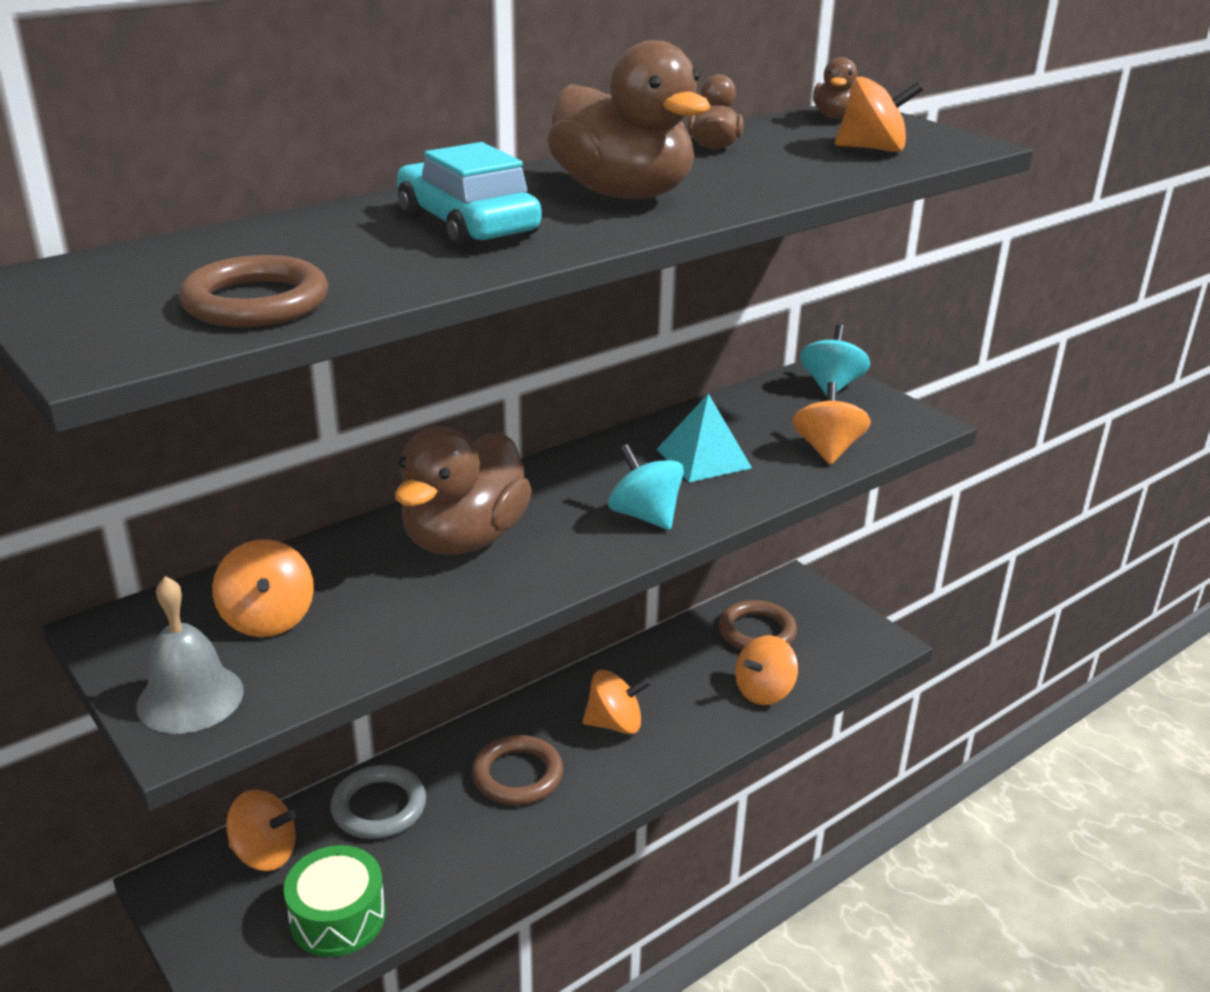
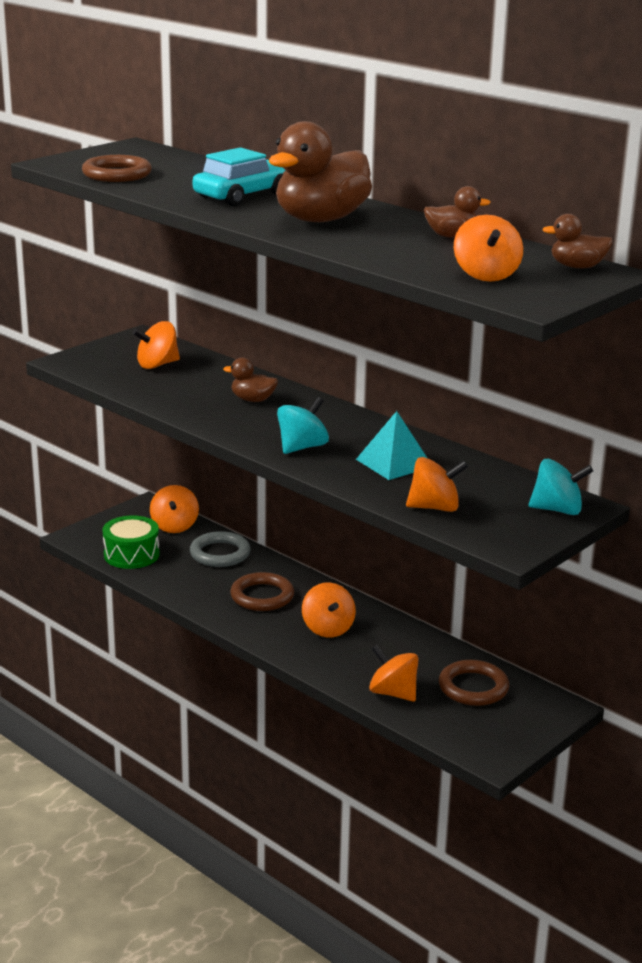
camera: 80 degrees right, 5 degrees down
grey bell [136,576,244,734] -> none
brown duck [395,426,532,555] -> brown duck [223,357,278,402], size x0.48

